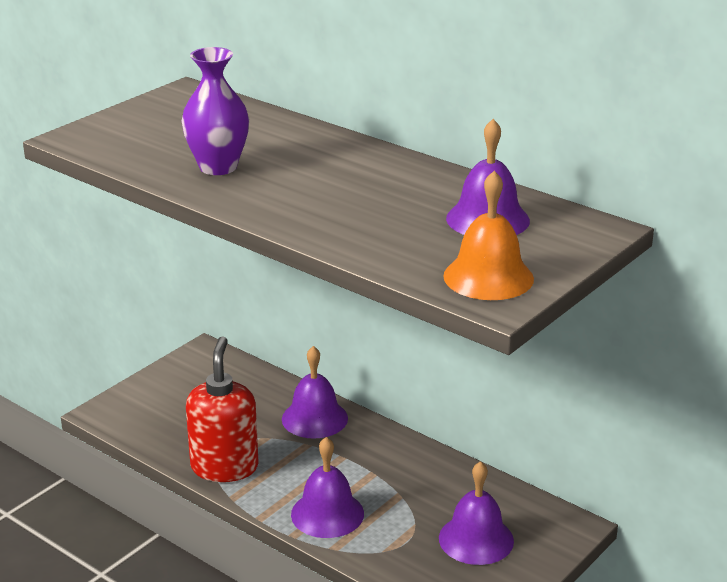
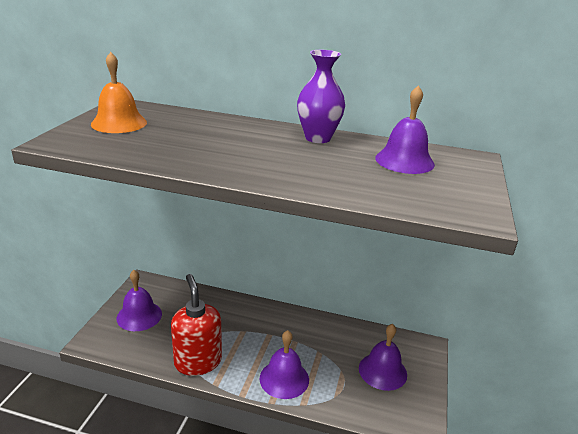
camera: 25 degrees left, 0 degrees up
purple vase [182,47,249,175] -> purple vase moved to [297,50,345,143]
purple bell [282,346,348,439] -> purple bell moved to [117,270,162,331]
orange bell [443,171,534,300] -> orange bell moved to [91,52,147,133]

